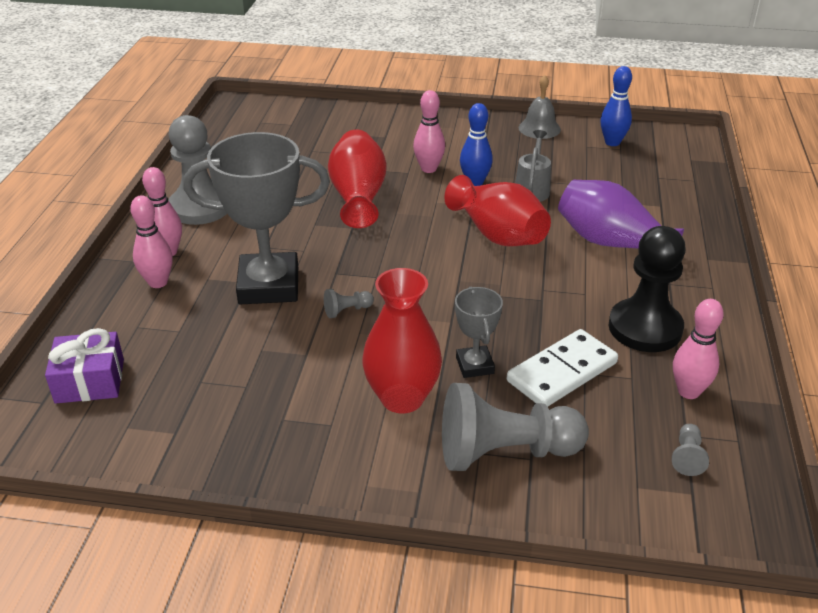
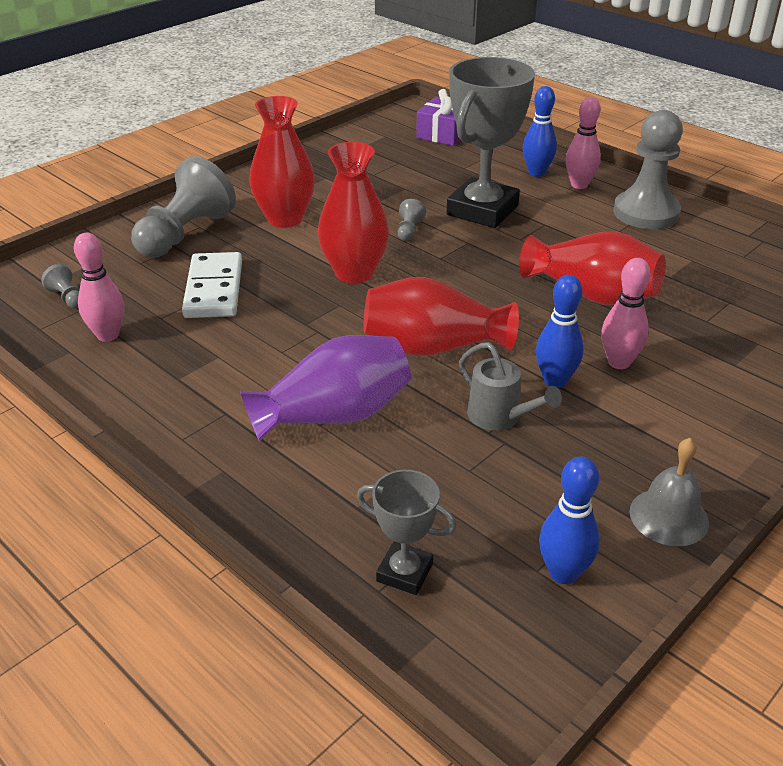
camera: 125 degrees right, 0 degrees up
pink bowling pin [130,195,172,288] -> blue bowling pin [523,86,557,177]
grey trophy [455,287,503,378] -> grey trophy moved to [357,470,457,595]
black pawn [608,226,686,352] -> none
none -> red vase [318,142,389,283]

